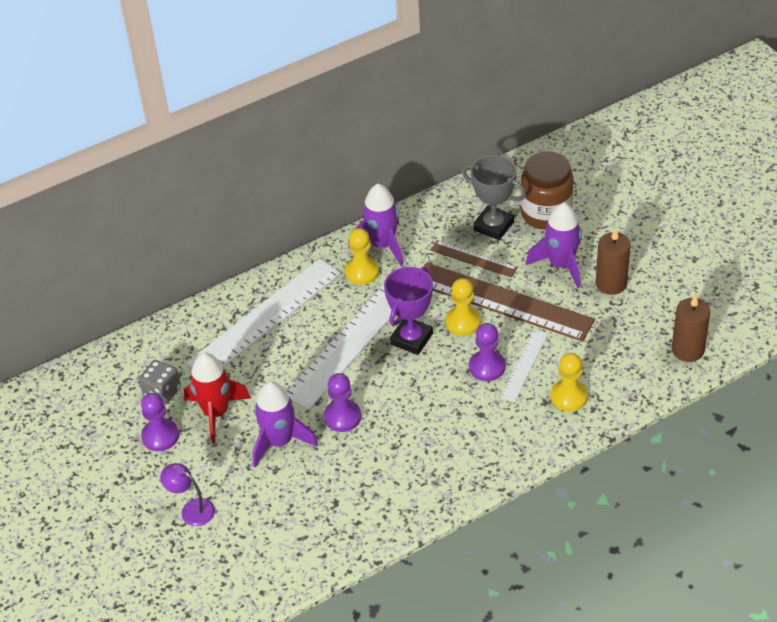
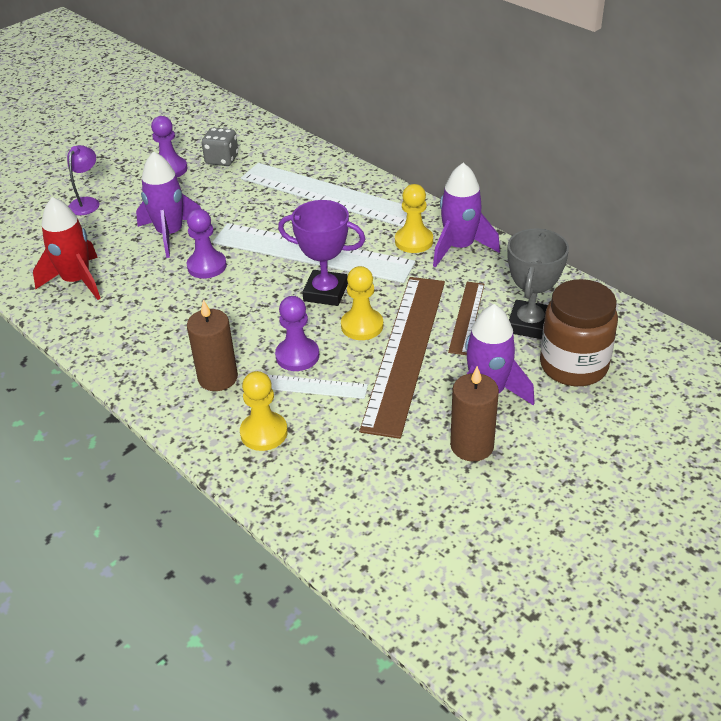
camera: 75 degrees right, 5 degrees down
red rocket [184,352,251,444] -> red rocket moved to [33,197,101,300]
brown candle [672,294,710,362] -> brown candle moved to [187,300,238,391]

